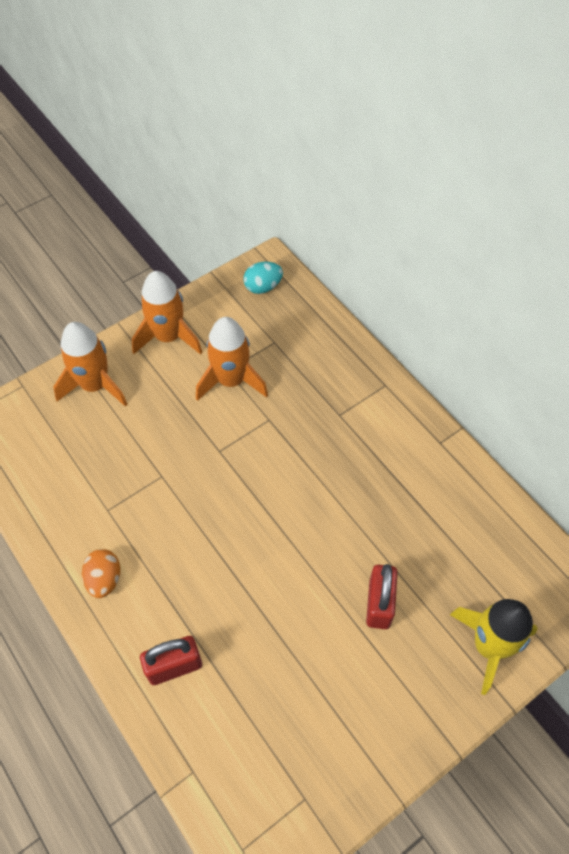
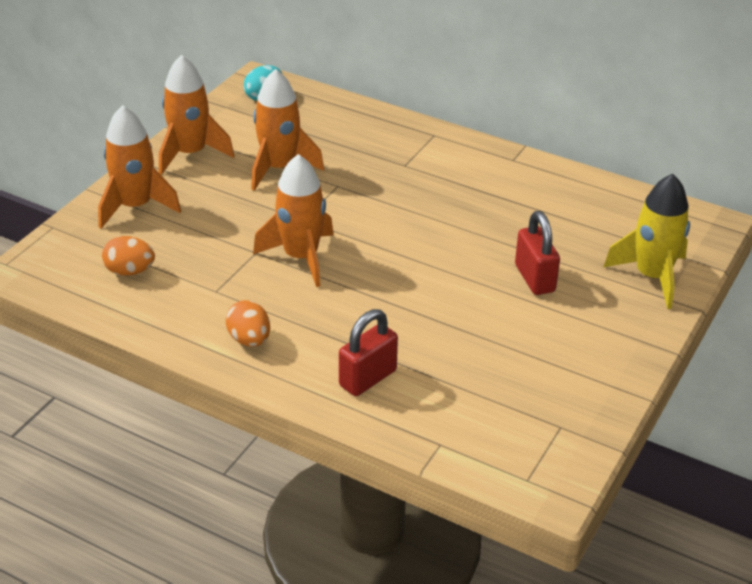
camera: 25 degrees left, 20 degrees down
none -> orange egg [102,236,155,276]
none -> orange rocket [253,154,334,287]

